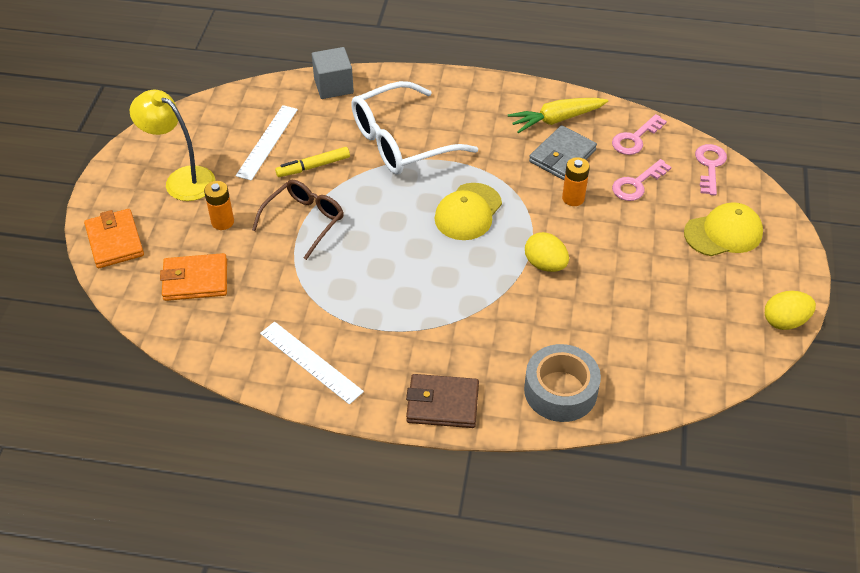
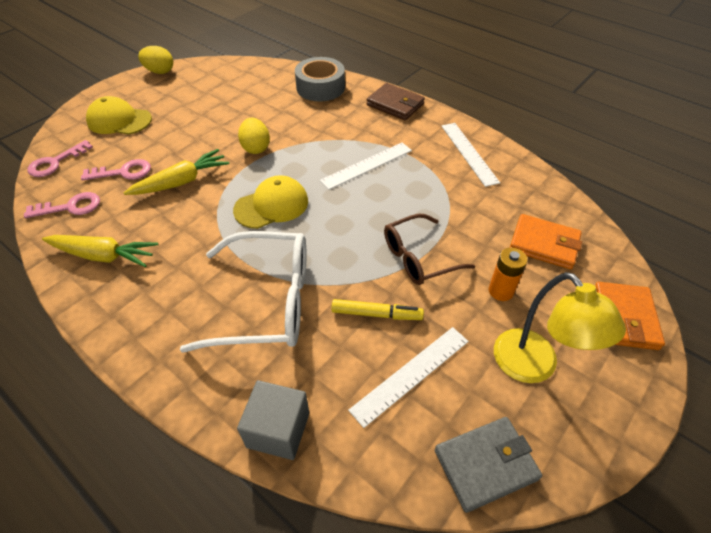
camera: 150 degrees left, 0 degrees up
grey wallet [529,125,597,180] -> grey wallet moved to [435,417,542,513]
orange battery [562,157,590,206] -> yellow carrot [124,149,229,195]
none -> white ruler [320,143,412,190]

